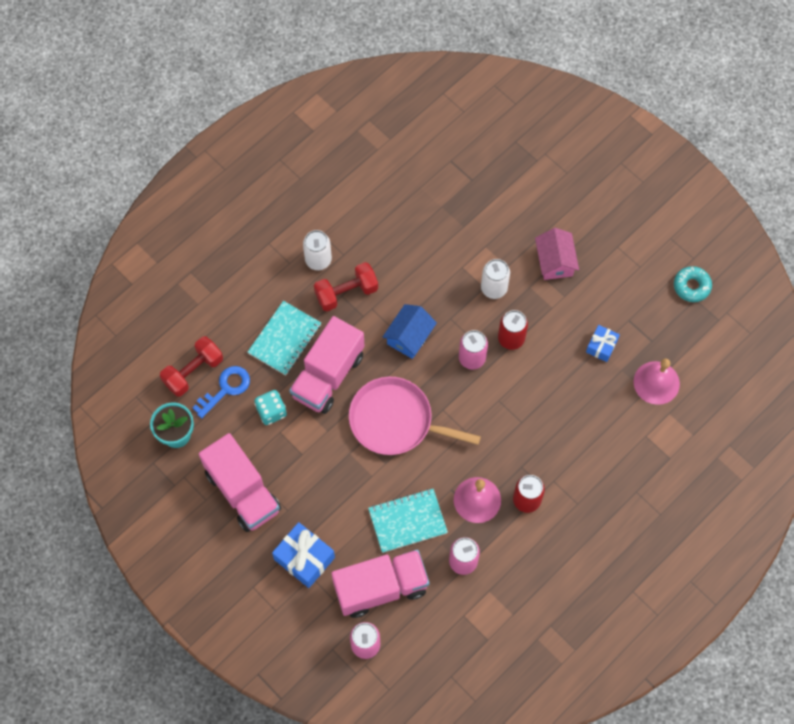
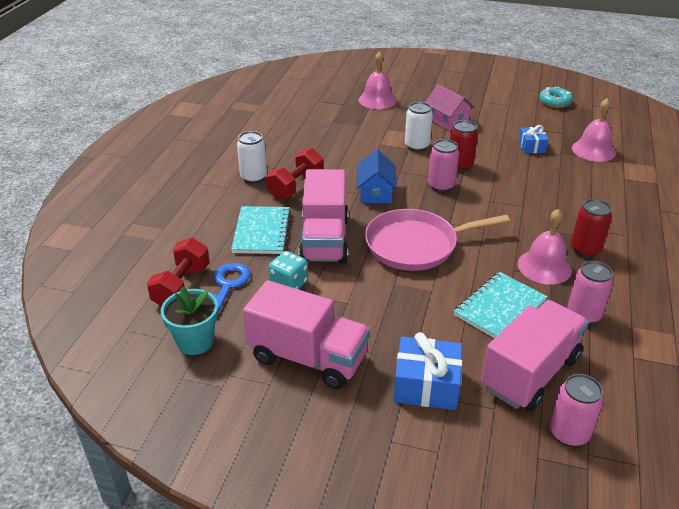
camera: 30 degrees left, 30 degrees down
none -> pink bell [359,51,397,109]

